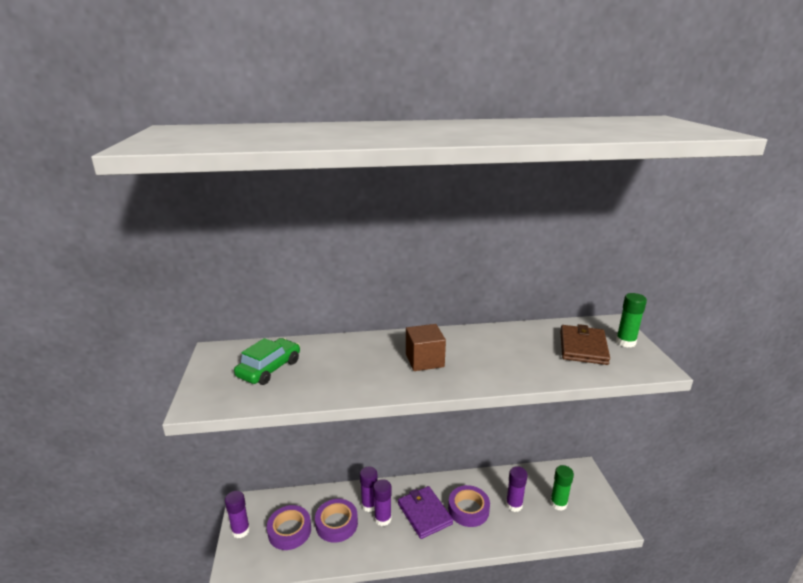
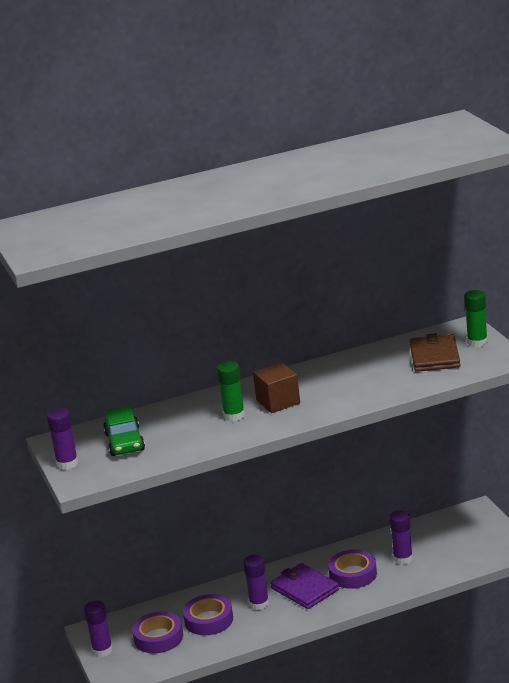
camera: 10 degrees left, 0 degrees up
green car [234,338,300,385] -> green car turned 150 degrees clockwise [103,405,145,456]
purple glue stick [360,466,378,512] -> purple glue stick moved to [47,408,78,470]
green glue stick [550,465,574,511] -> green glue stick moved to [217,361,245,422]

